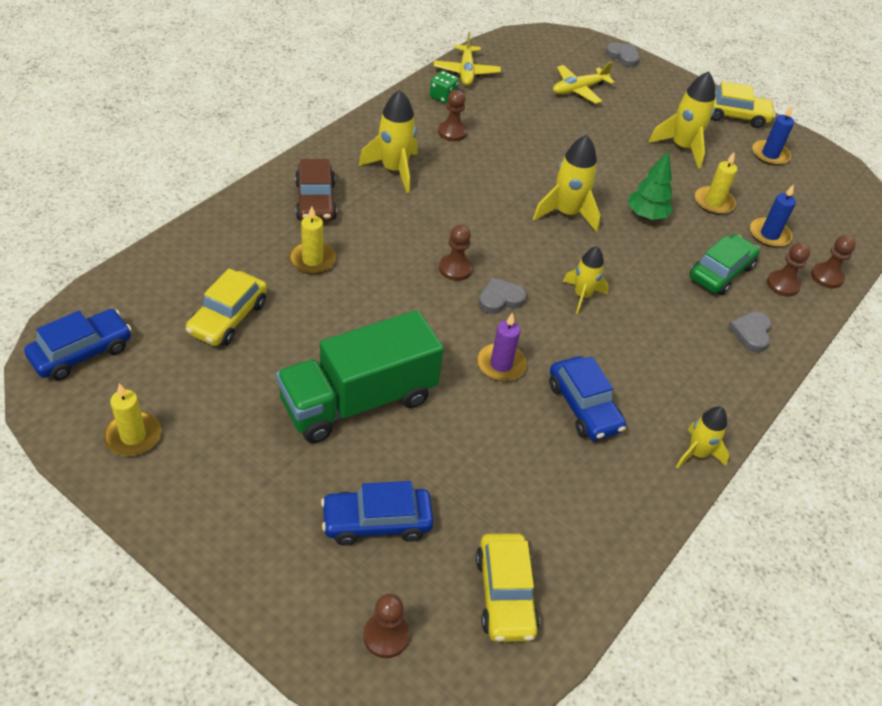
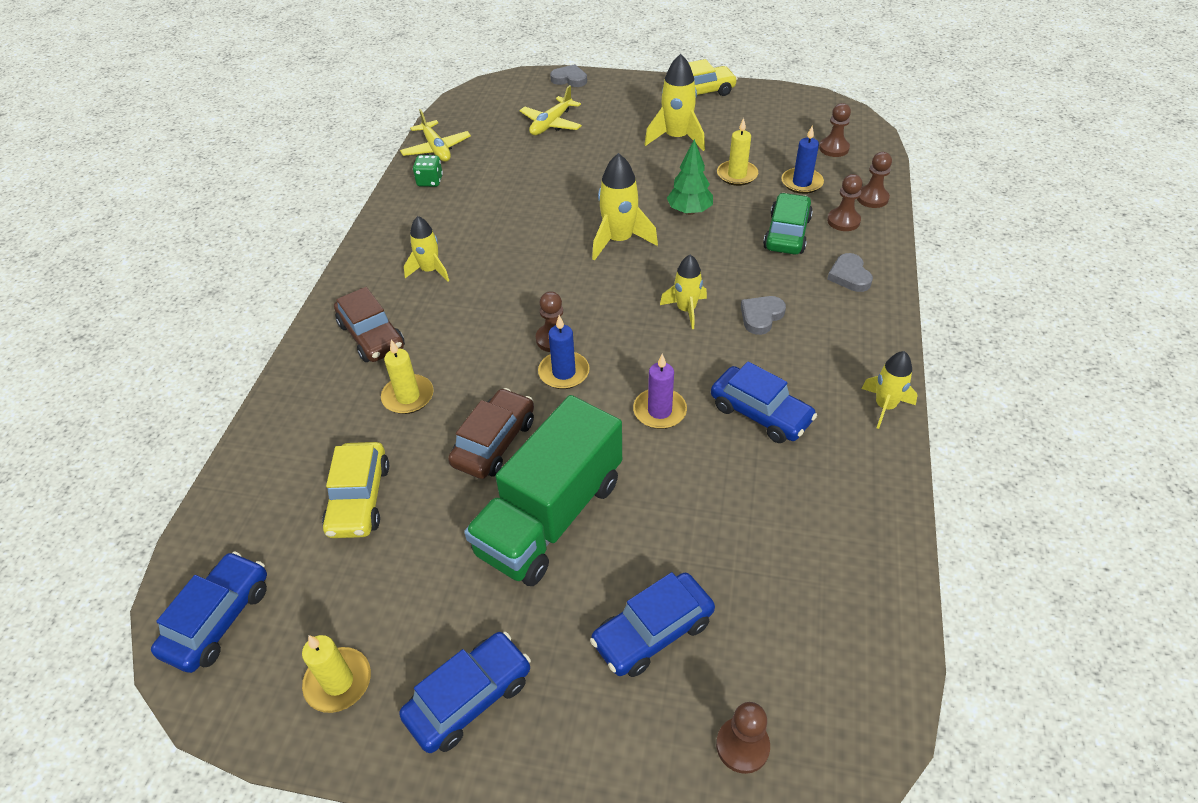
camera: 20 degrees left, 0 degrees up
yellow rocket [358,90,418,193] -> yellow rocket [404,216,449,282], size x0.65
brown pawn [438,90,467,141] -> brown pawn moved to [819,103,851,157]
yellow car [476,533,540,642] -> none
grey heart [478,277,526,314] -> grey heart moved to [741,296,786,335]
blue candle [752,105,794,166] -> blue candle moved to [538,315,590,389]
none -> blue car [399,632,531,753]
none -> brown car [448,388,534,479]

